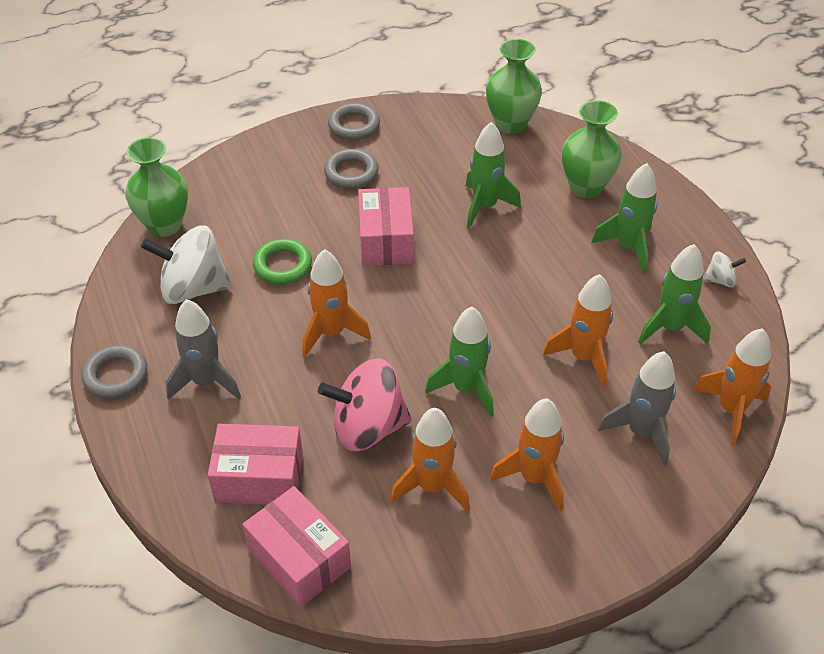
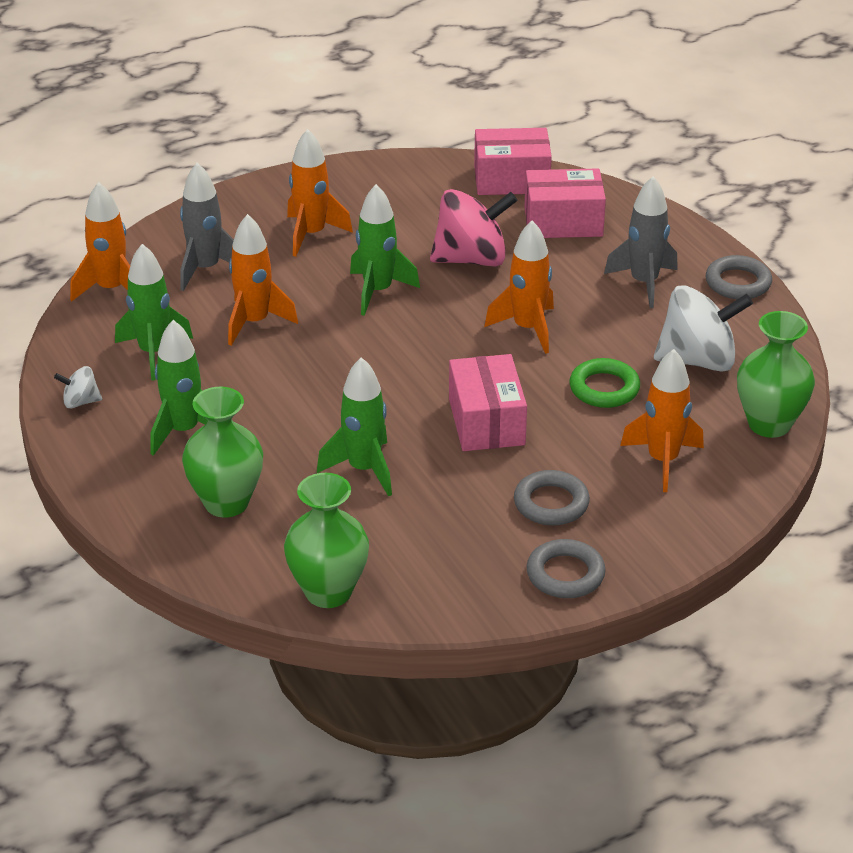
camera: 175 degrees right, 10 degrees down
pink box [242,486,351,607] -> pink box turned 45 degrees counterclockwise [474,128,552,195]
orange rocket [390,408,470,512] -> orange rocket moved to [620,349,704,492]

